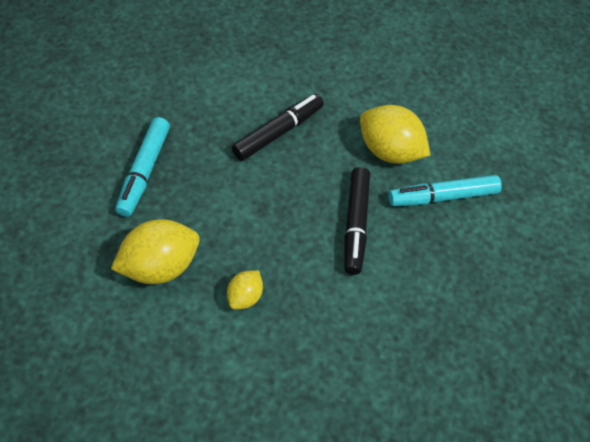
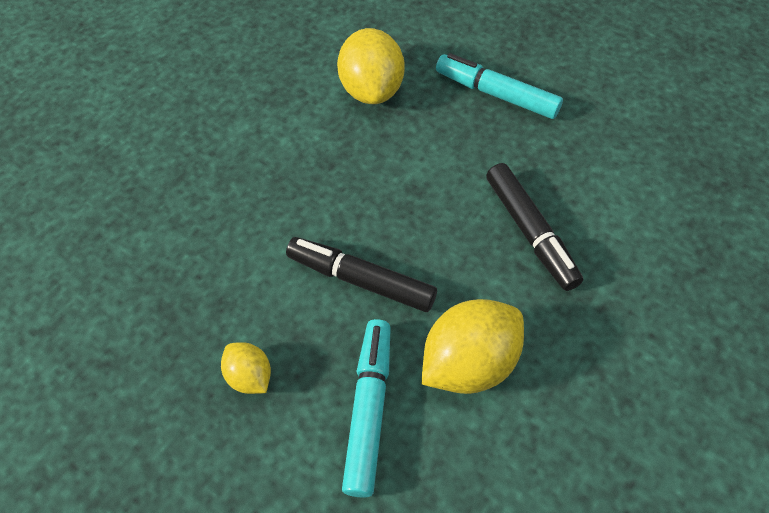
camera: 115 degrees right, 0 degrees up
yellow lemon [227,270,263,309] -> yellow lemon moved to [221,342,271,394]

